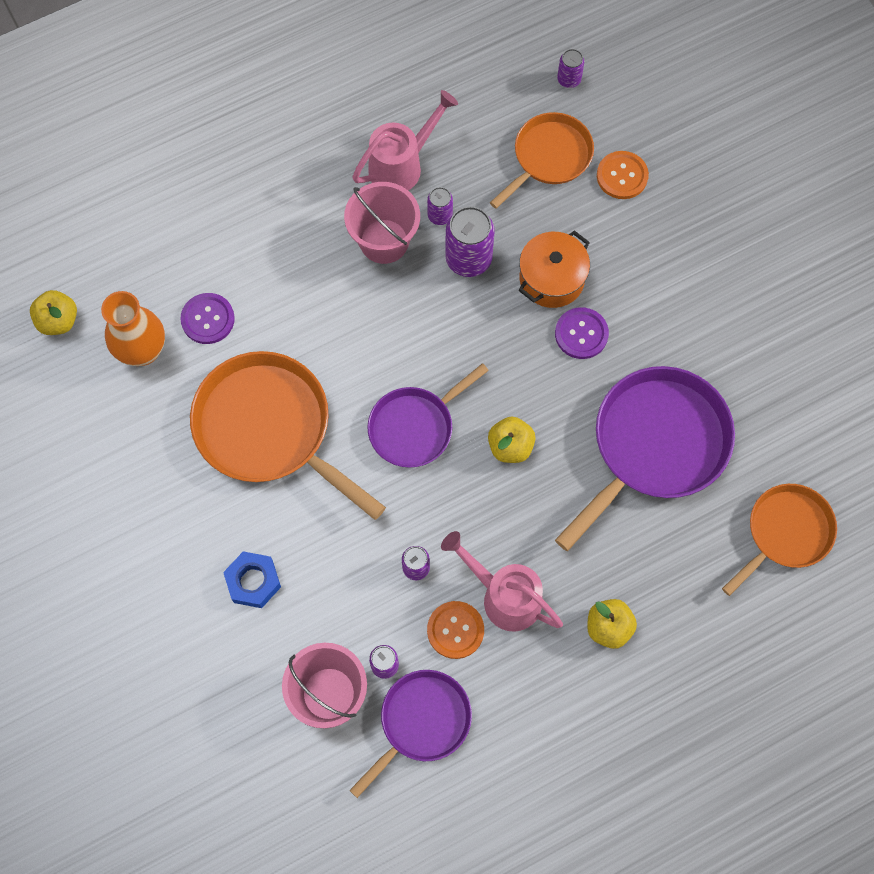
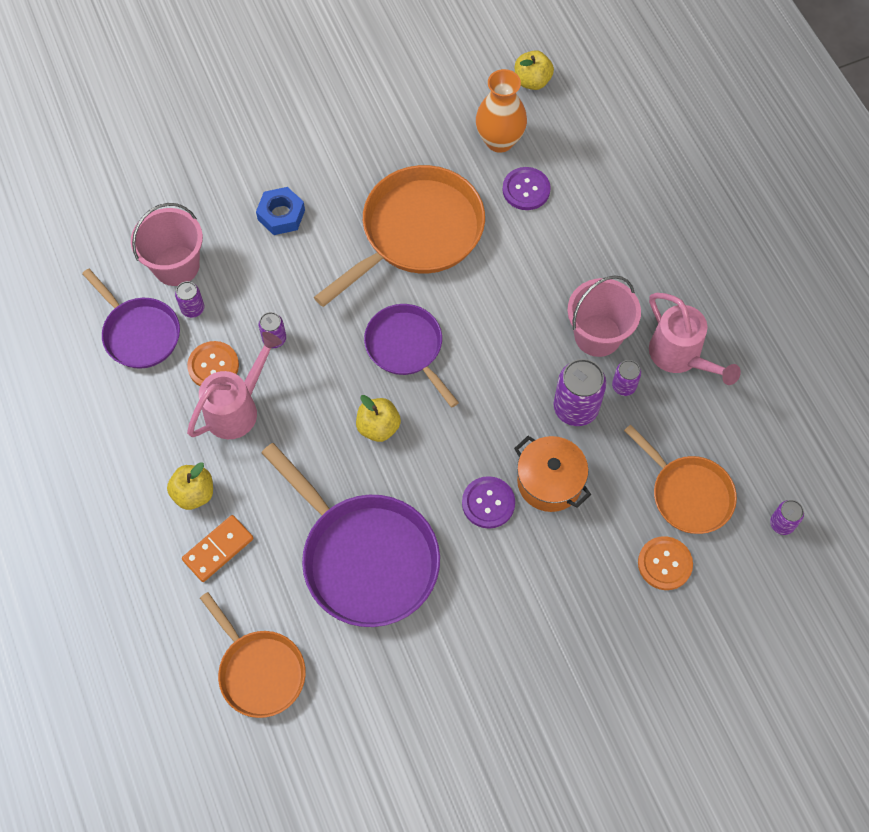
camera: 95 degrees right, 5 degrees down
none -> orange domino [182,515,254,582]

